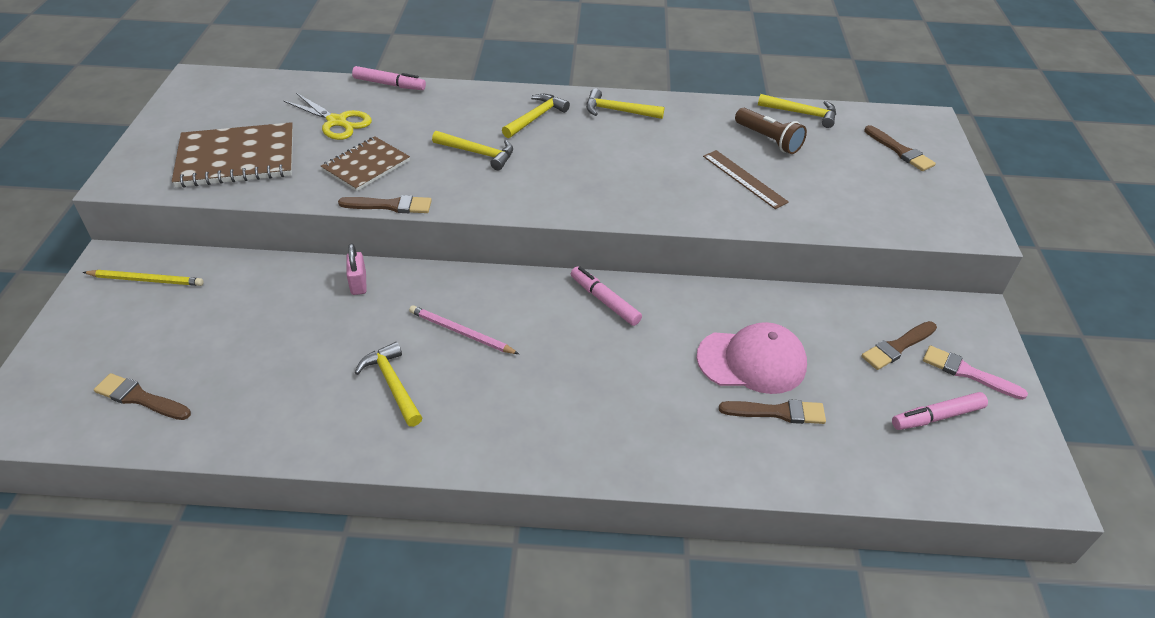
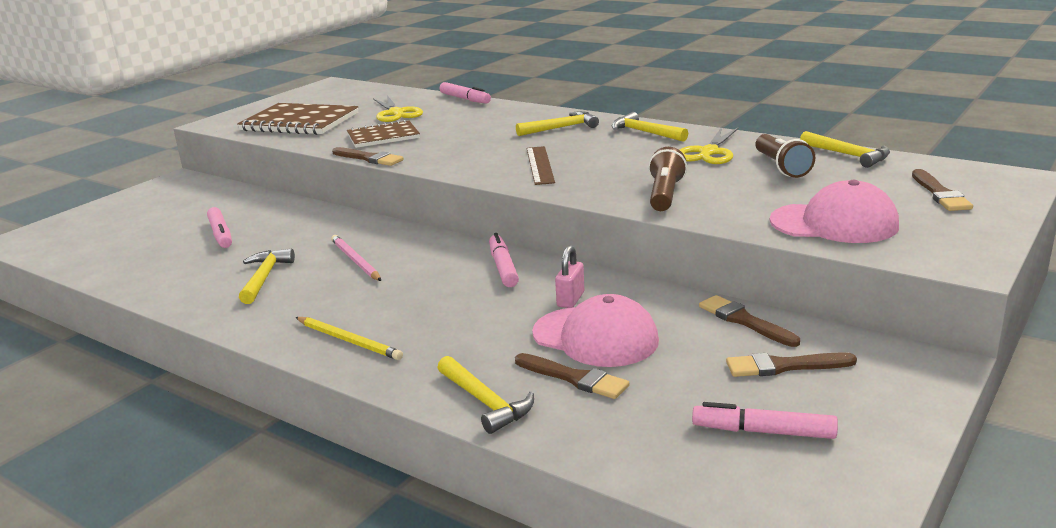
camera: 35 degrees right, 20 degrees down
yellow pencil [83,270,204,286] -> yellow pencil moved to [295,317,403,360]
brown brush [94,373,191,420] -> brown brush moved to [699,295,800,347]
pink padlock [346,244,367,295] -> pink padlock moved to [555,245,584,308]
yellow hammer [432,131,513,170] -> yellow hammer moved to [437,356,534,434]
brown ruler [703,150,789,209] -> brown ruler moved to [527,146,555,185]
pink brush [923,346,1028,400] -> none
none -> pink marker [207,207,232,248]
none -> brown flashlight [648,147,687,211]
none -> yellow scissors [680,127,739,164]
none -> pink cap [770,180,899,243]

